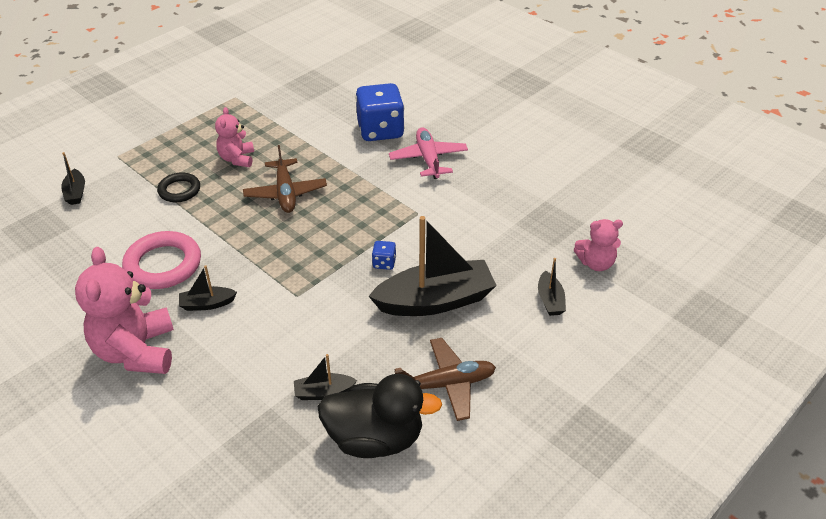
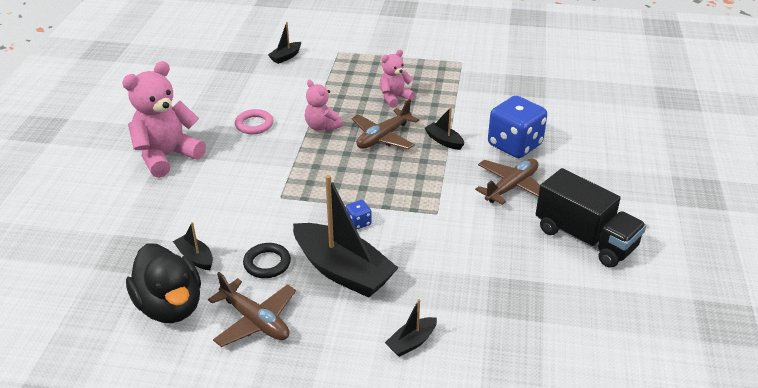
camera: 55 degrees right, 5 degrees down
pink ring [122,231,201,289] -> pink ring [235,109,273,134], size x0.60
black ring [157,172,200,202] -> black ring moved to [243,243,291,278]
black boat [179,265,237,311] -> black boat moved to [425,107,464,150]
pink plane [389,127,468,179] -> brown plane [475,159,540,205]
pink teddy bear [574,219,623,271] -> pink teddy bear moved to [305,80,343,131]
none -> black truck [536,168,646,268]

